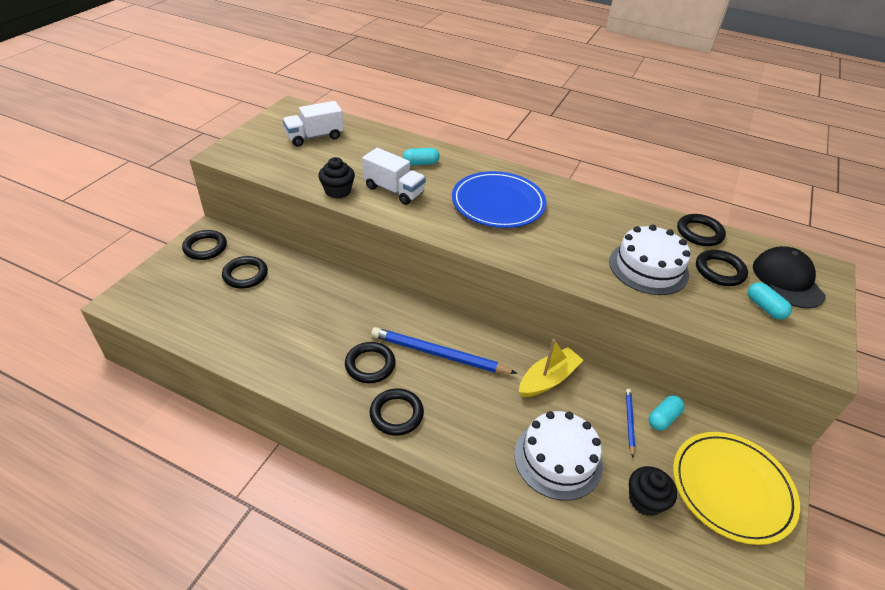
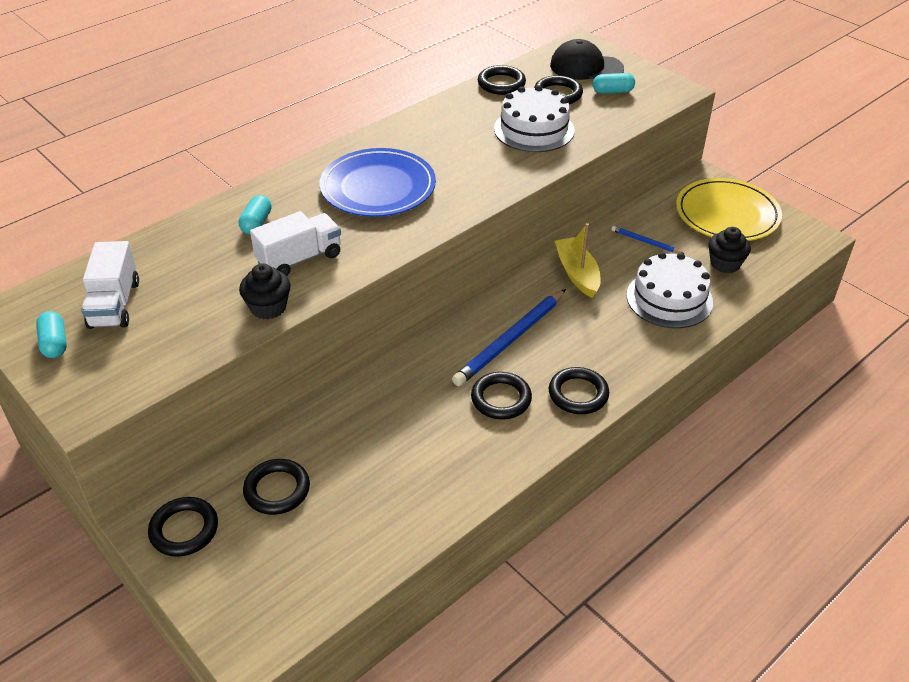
camera: 65 degrees left, 0 degrees up
turquoise capsule [649,395,685,431] -> turquoise capsule moved to [36,311,67,358]

